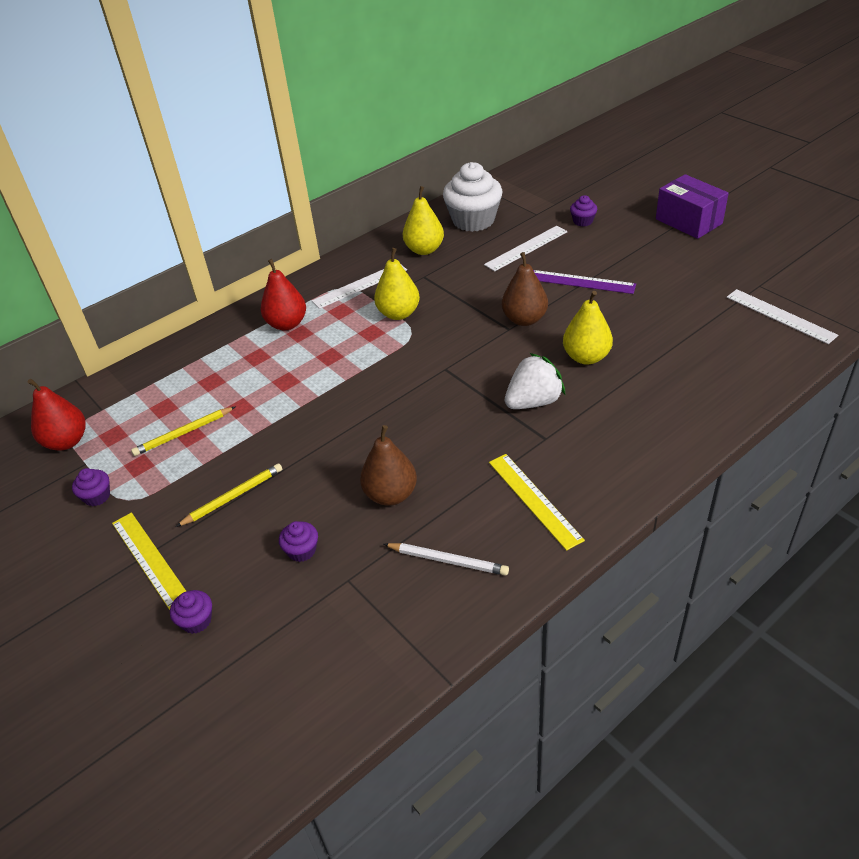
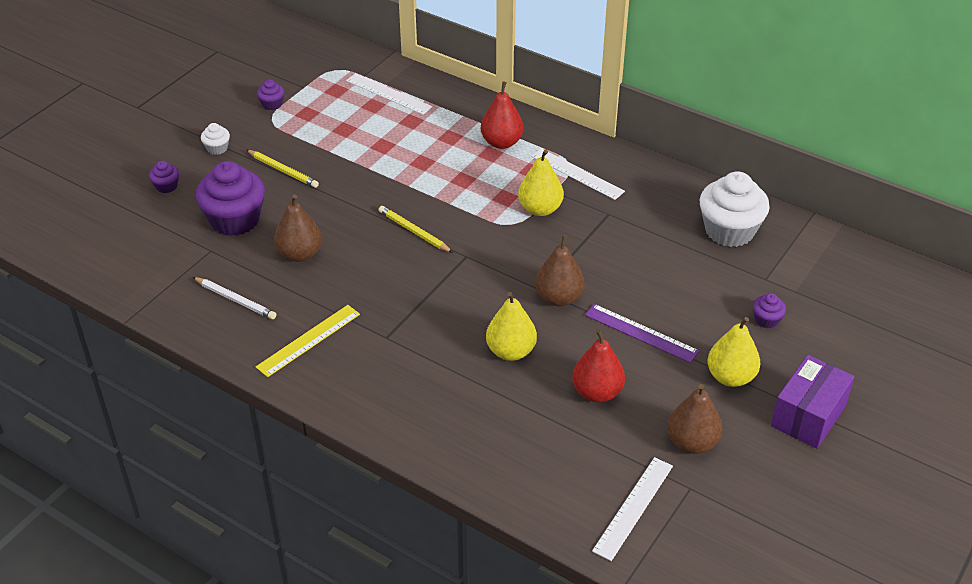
camera: 70 degrees right, 0 degrees up
red pear [28,379,86,451] -> red pear moved to [572,329,625,403]
yellow ruler [112,512,187,610] -> white cupcake [201,123,230,155]
yellow pencil [131,407,235,456] -> yellow pencil moved to [379,206,453,253]
purple cupcake [279,521,318,562] -> purple cupcake [196,161,265,236], size x2.22
white pencil [384,543,509,576] -> white pencil turned 60 degrees counterclockwise [193,277,276,319]
yellow pear [403,186,444,255] -> yellow pear moved to [708,317,760,387]
white ruler [484,226,567,271] -> white ruler moved to [346,73,433,115]
white strawberry [505,353,565,409] -> none
purple ruler [533,270,636,294] -> purple ruler turned 60 degrees counterclockwise [585,304,699,363]
none -> brown pear [667,384,723,454]

